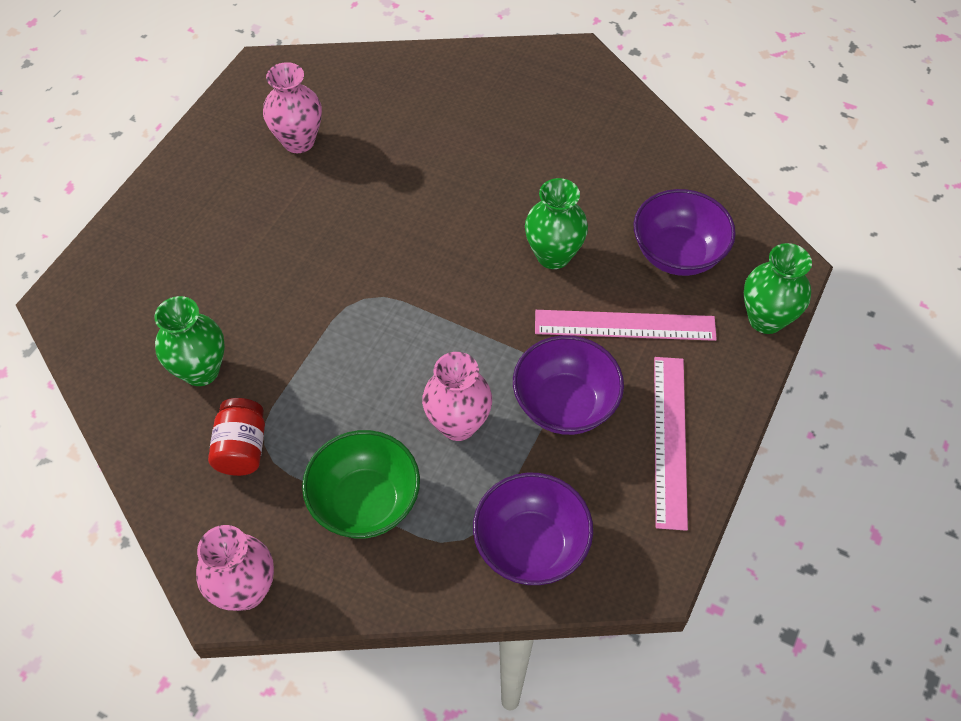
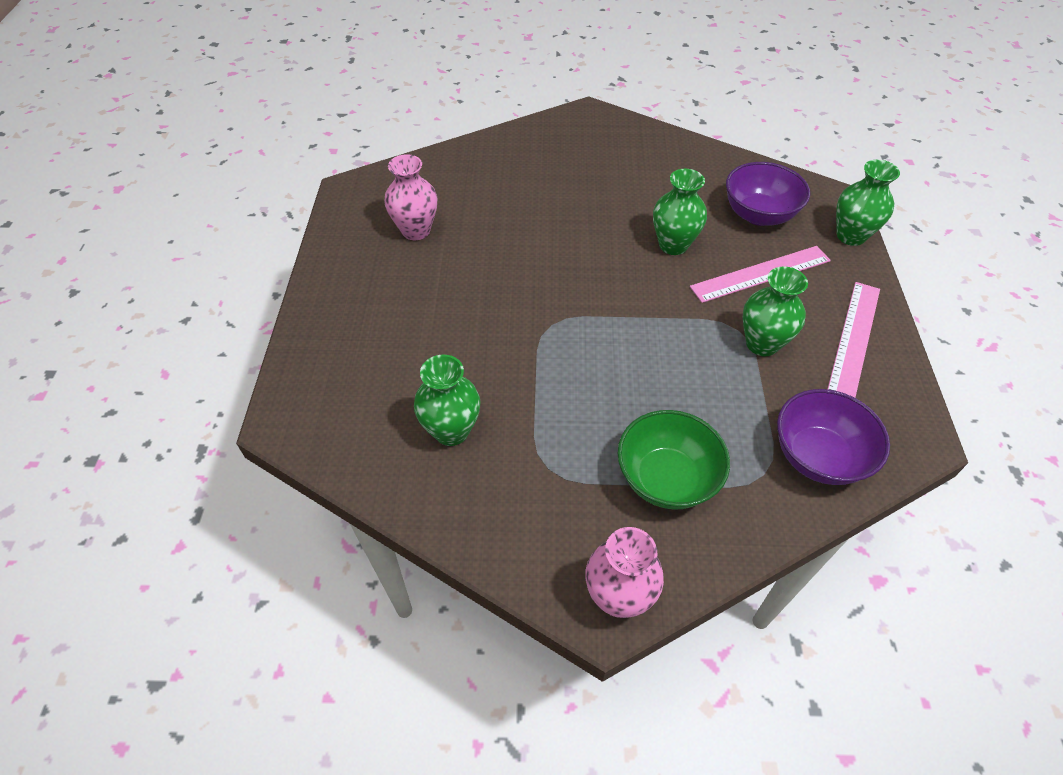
camera: 25 degrees left, 5 degrees down
red jar [208,398,265,476] -> none
pink vase [422,352,492,441] -> none
purple bowl [513,335,624,435] -> green vase [743,266,808,356]
pink ruler [654,357,688,531] -> pink ruler turned 45 degrees clockwise [828,282,880,397]

